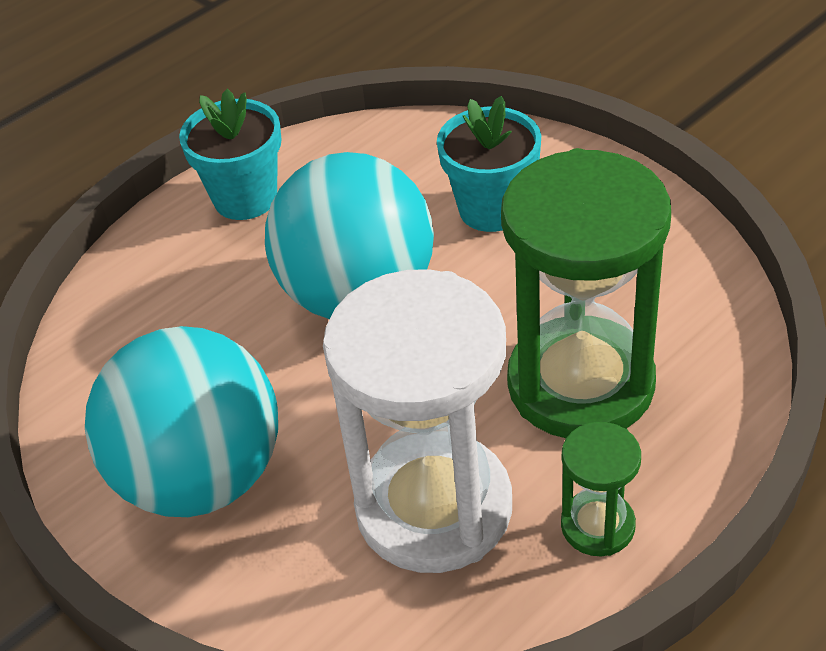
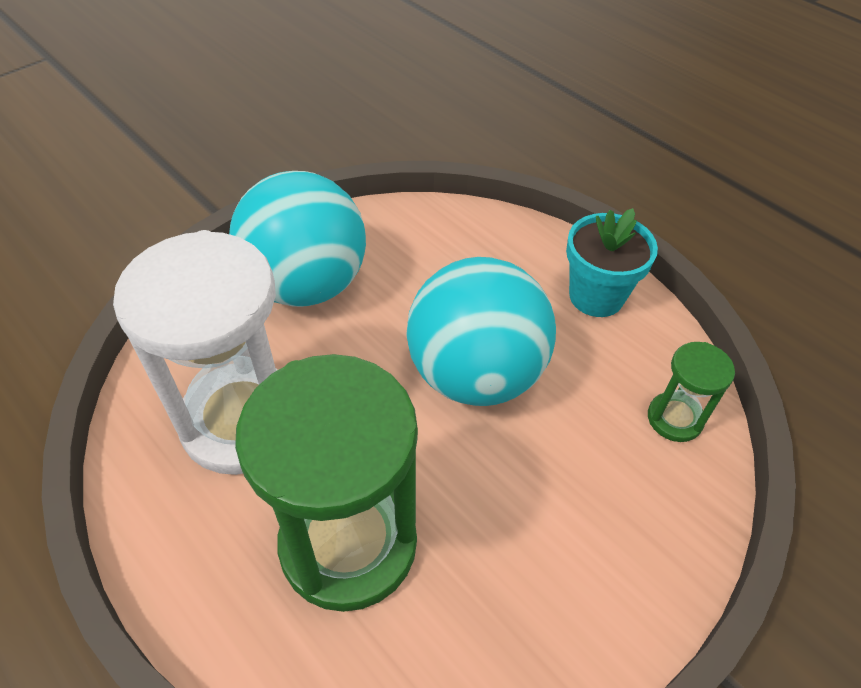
camera: 85 degrees right, 5 degrees up
turquoise flower pot [437,96,541,232] -> none
green hourglass [561,422,641,556] -> green hourglass moved to [648,342,735,442]

